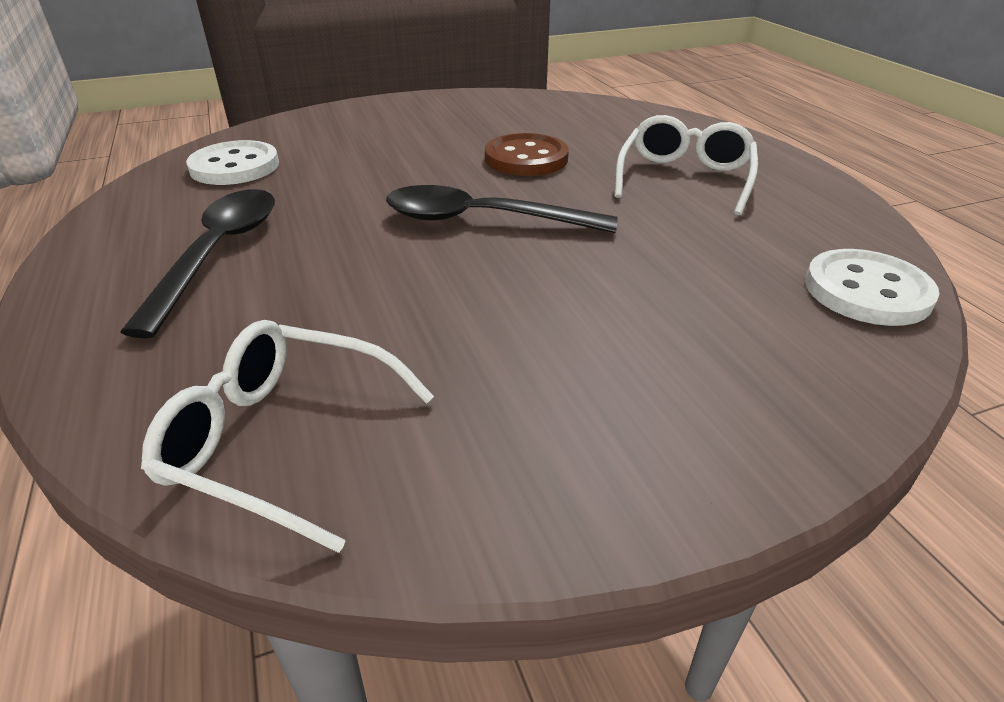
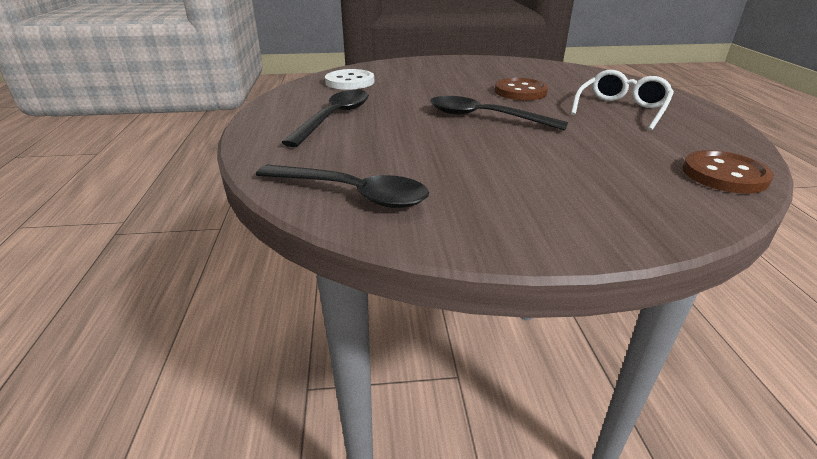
camera: 15 degrees right, 5 degrees down
white glasses [141,320,434,553] -> black spoon [256,165,429,208]
white button [805,249,940,326] -> brown button [683,150,774,194]

